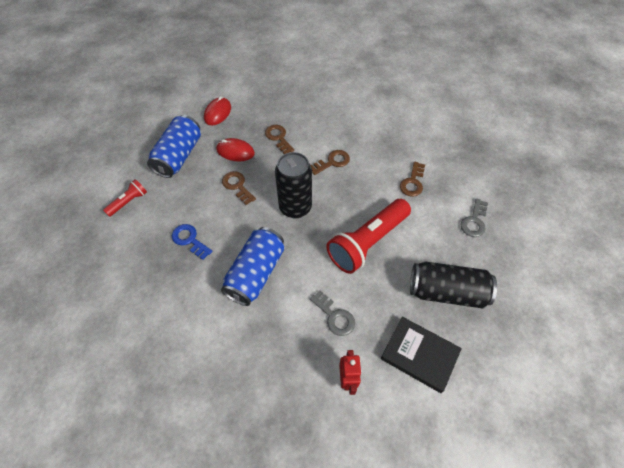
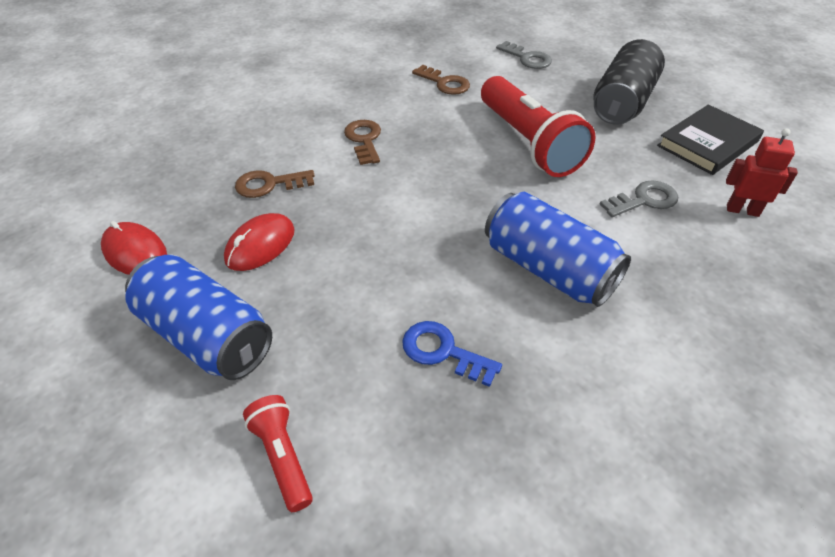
camera: 70 degrees left, 10 degrees down
blue key [172,224,213,260] -> blue key turned 60 degrees clockwise [402,321,502,387]
brown key [222,171,256,205] -> none
black can [275,152,312,218] -> none

